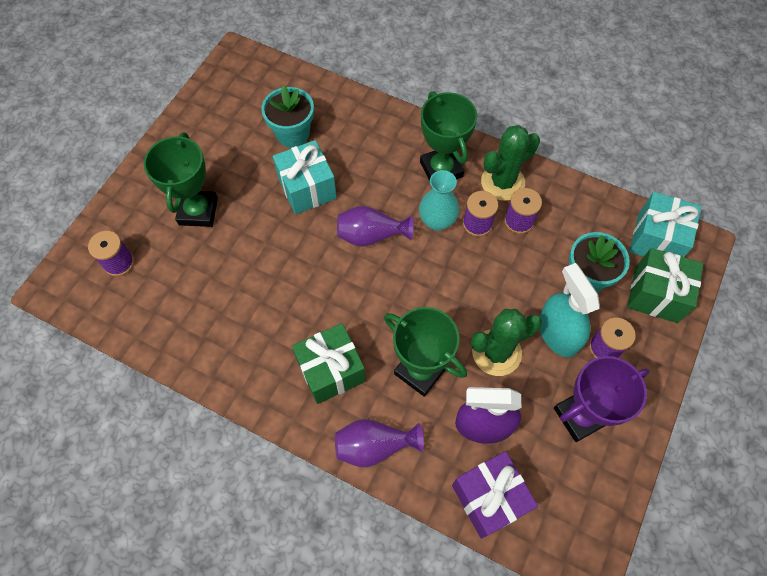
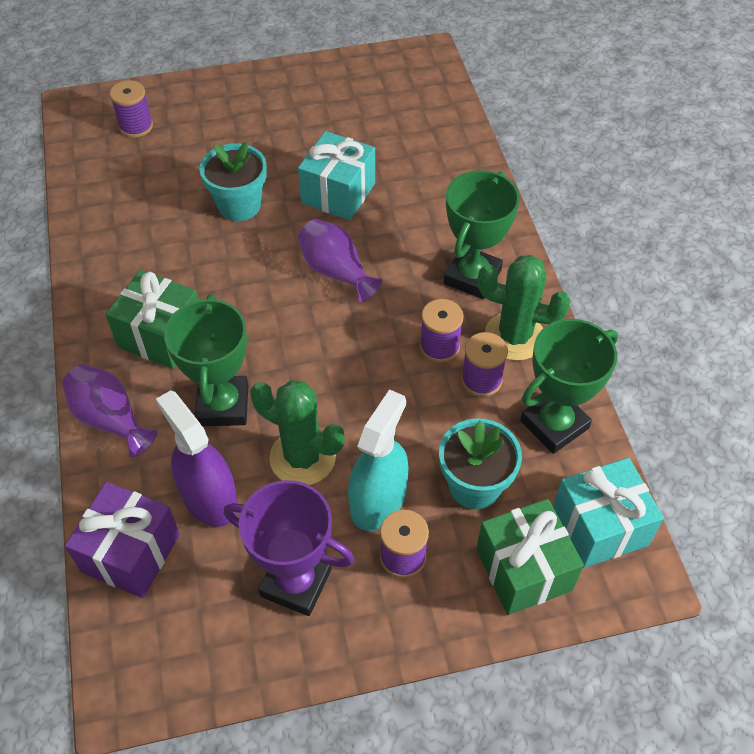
camera: 50 degrees right, 10 degrees down
green trophy [144,132,218,227] -> green trophy moved to [520,319,618,454]
turquoise flower pot [261,85,314,148] -> turquoise flower pot moved to [199,142,267,221]
turquoise vase [419,170,460,231] -> none

